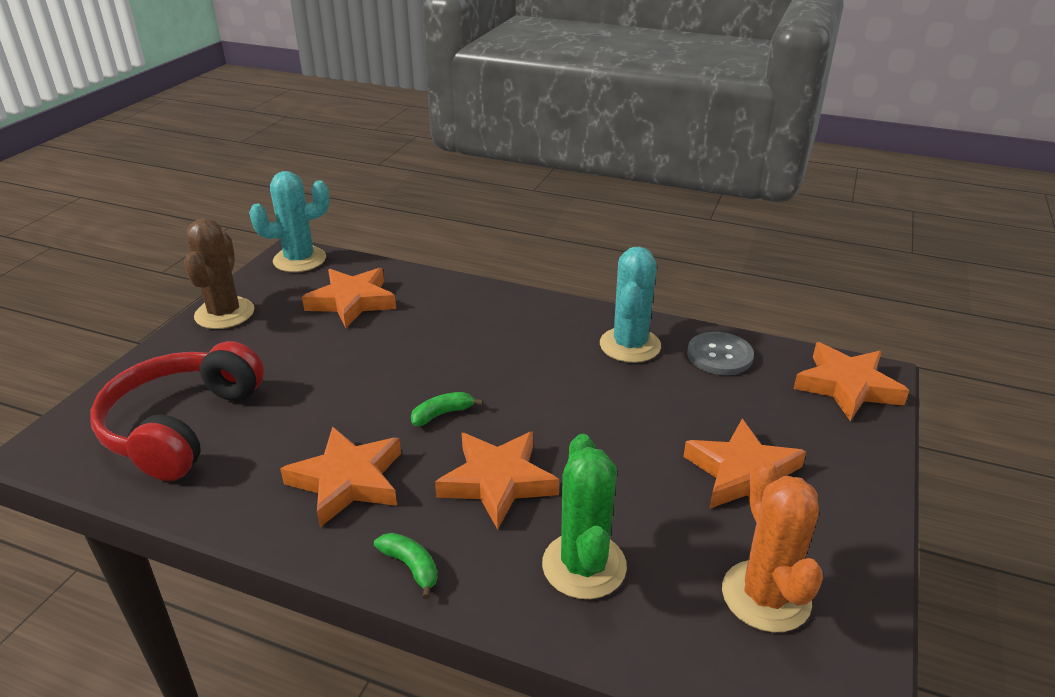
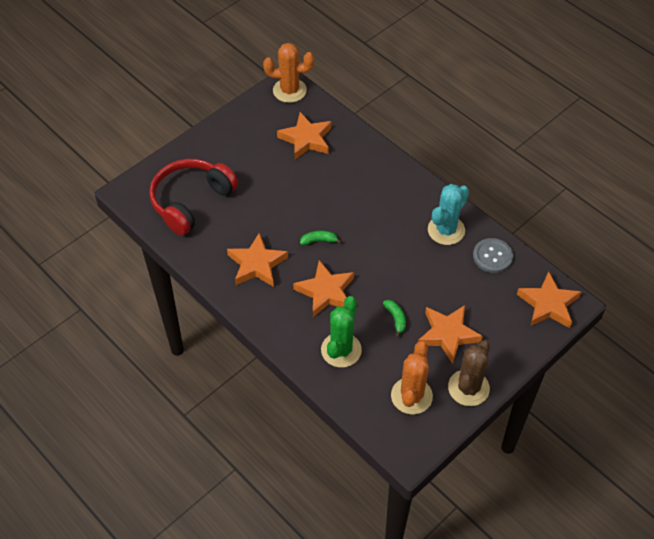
camera: 25 degrees right, 20 degrees up
brown cactus [184,218,254,329] -> brown cactus moved to [448,340,490,406]
turquoise cactus [249,171,329,272] -> orange cactus [263,43,314,103]
green banana [374,533,438,599] -> green banana moved to [383,300,406,337]

